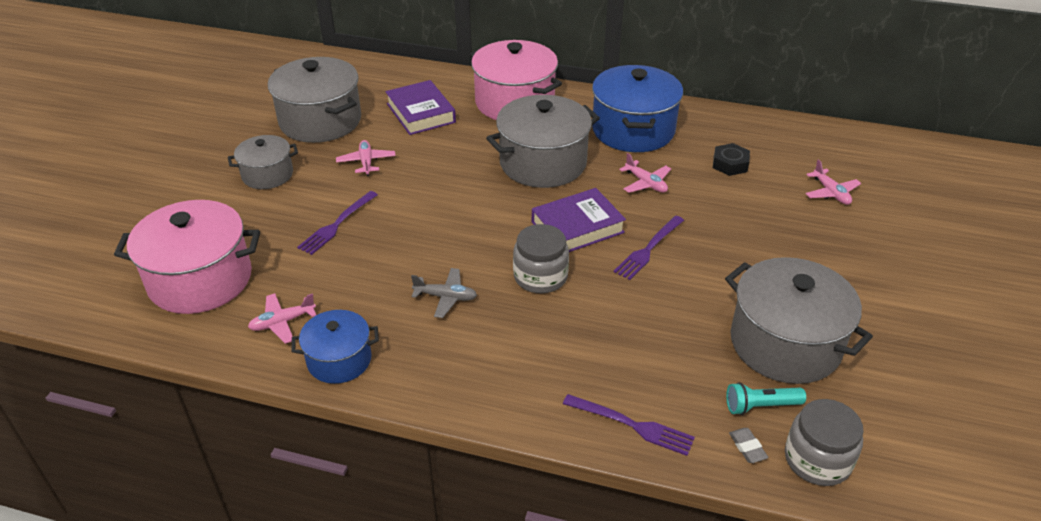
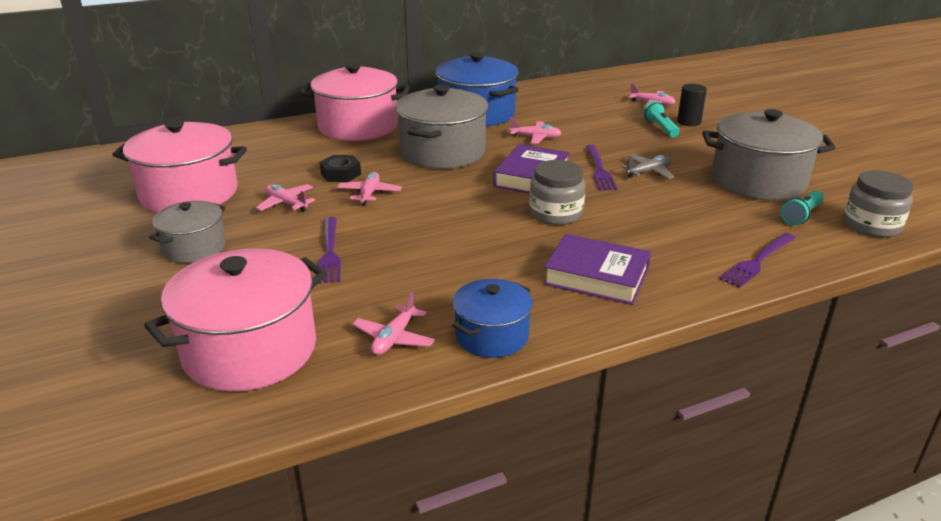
camera: 40 degrees left, 10 degrees down
grey pot [268,57,361,143] -> pink pot [112,120,247,213]
purple book [385,80,456,135] -> purple book moved to [543,234,651,305]
grey plane [411,268,477,318] -> grey plane moved to [621,154,675,179]
purple fork [563,394,695,456] -> purple fork turned 150 degrees clockwise [719,233,796,288]
black nut [713,143,750,176] -> black nut moved to [320,155,361,182]
grey eraser [729,428,769,463] -> none
none -> pink plane [337,172,402,206]
none -> turquoise flashlight [643,101,680,138]
none -> black cylinder [677,84,707,126]

